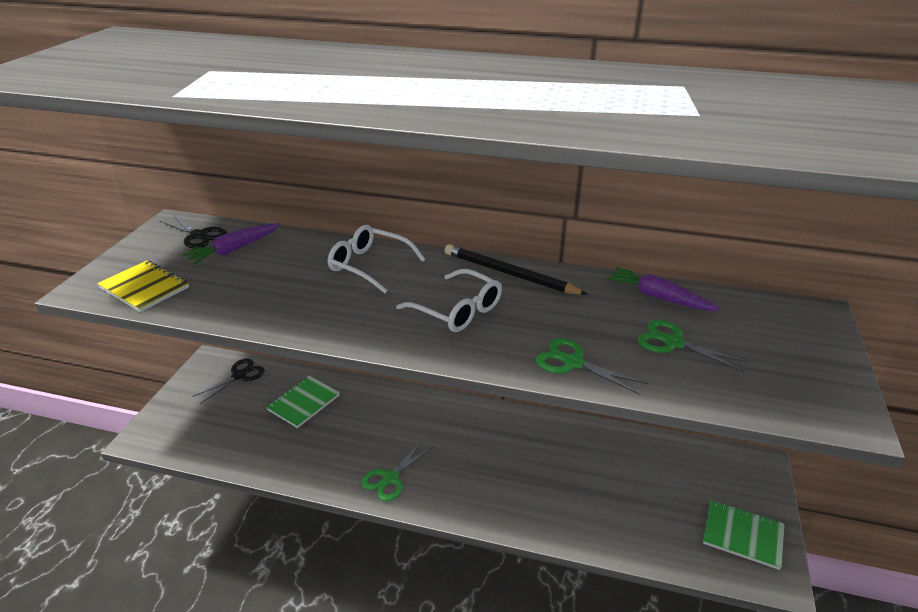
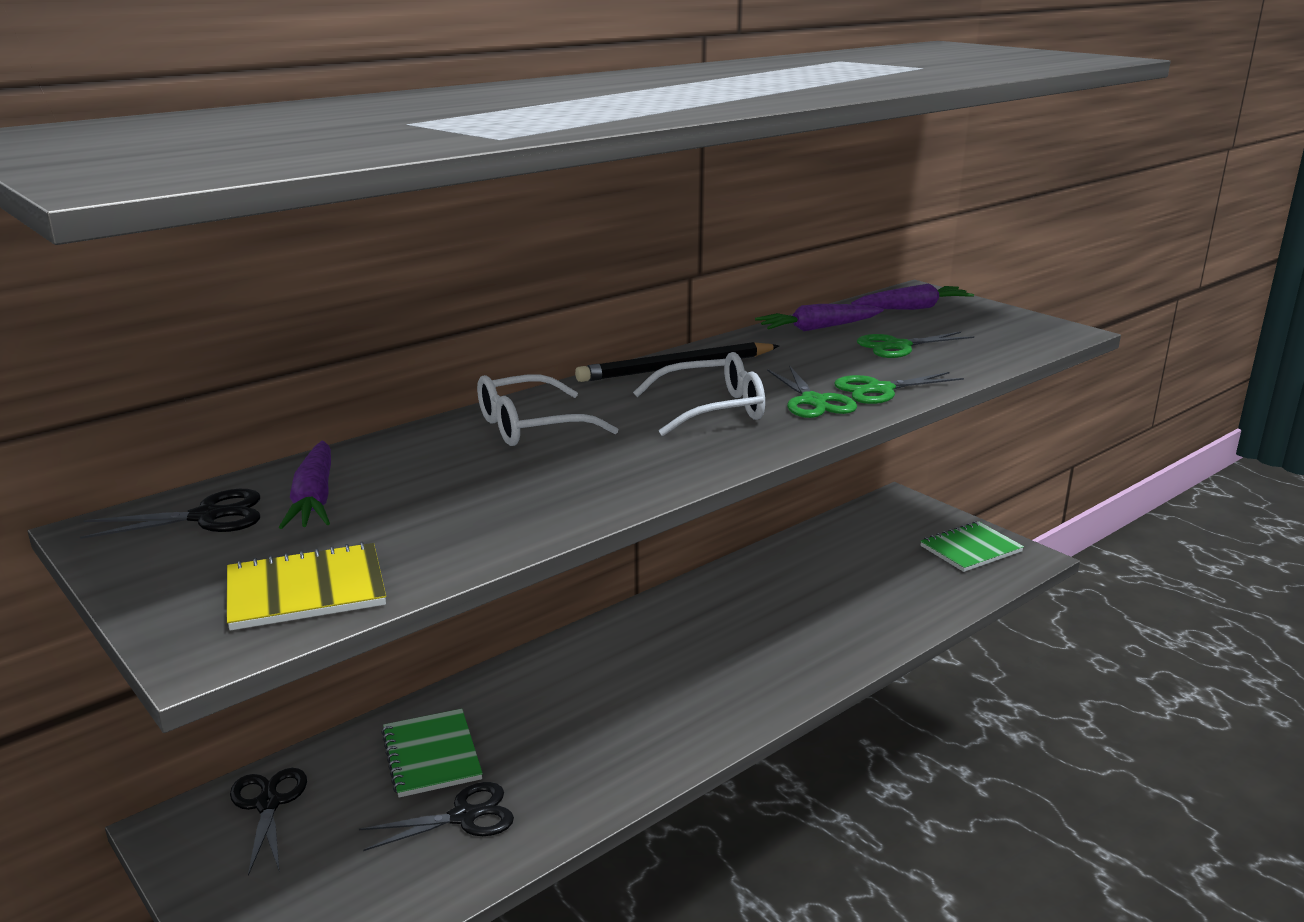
camera: 55 degrees left, 10 degrees down
green scissors [361,441,434,501] -> green scissors moved to [767,365,857,418]
none -> black scissors [359,782,514,851]
none -> purple carrot [851,284,974,310]

